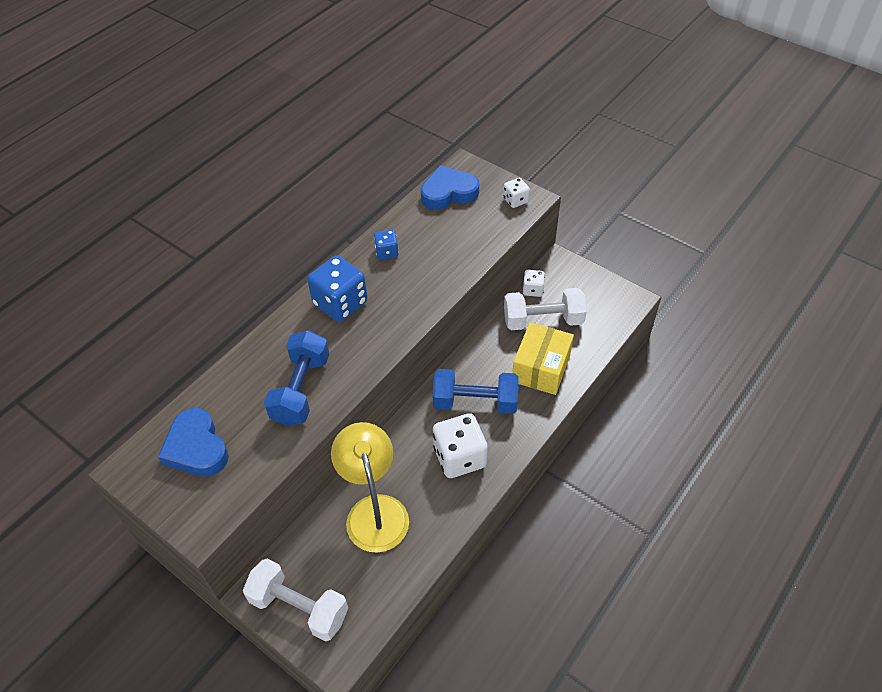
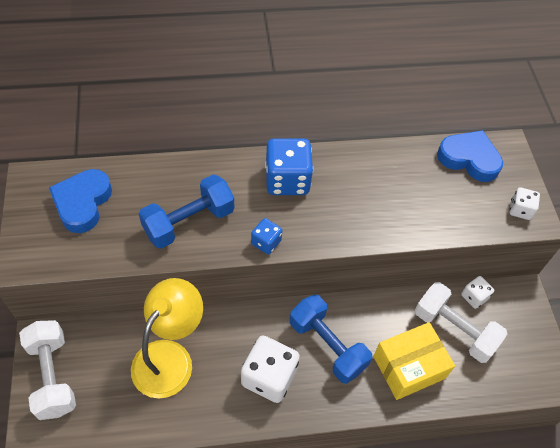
camera: 40 degrees right, 5 degrees up
blue dice [374,230,399,260] -> blue dice moved to [251,218,282,254]

